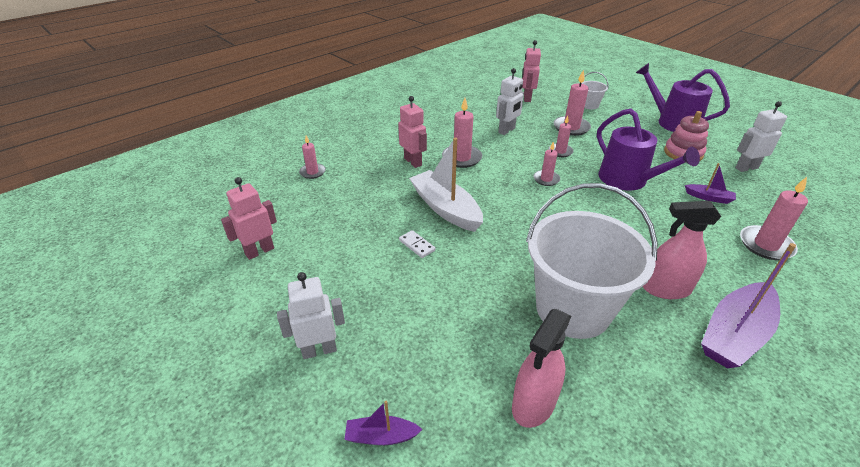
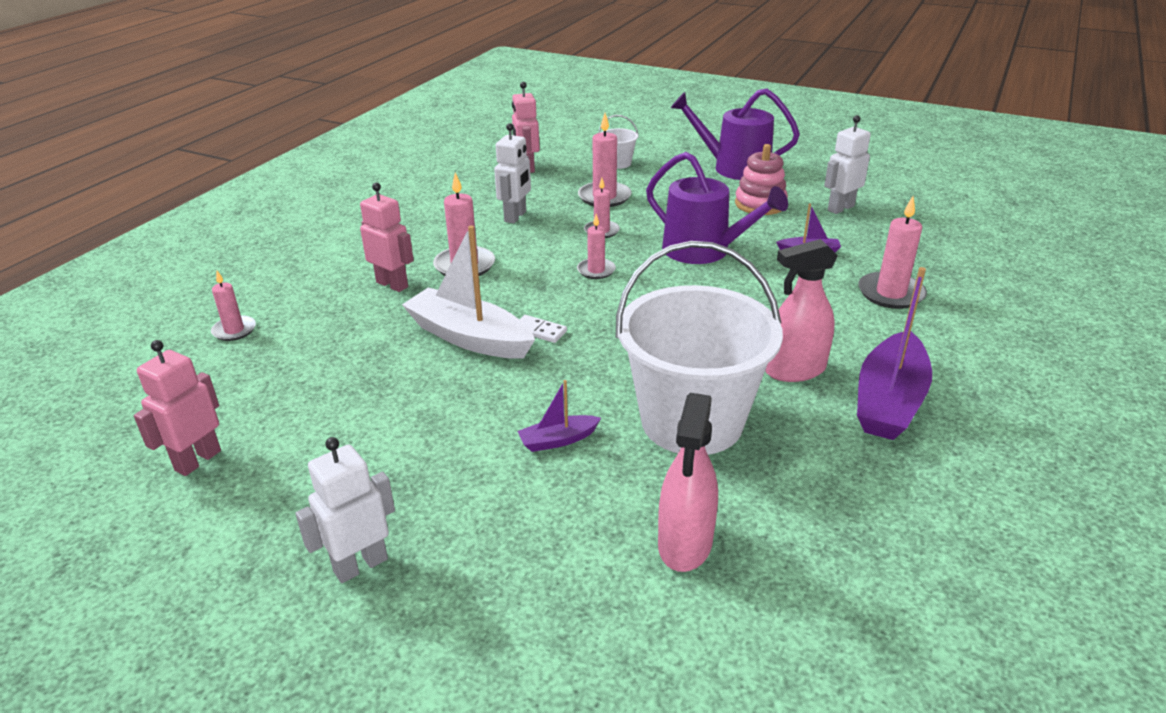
camera: 20 degrees left, 5 degrees down
purple boat [344,401,423,445] -> purple boat moved to [517,380,601,452]
white domino [399,230,435,258] -> white domino moved to [519,315,567,343]

